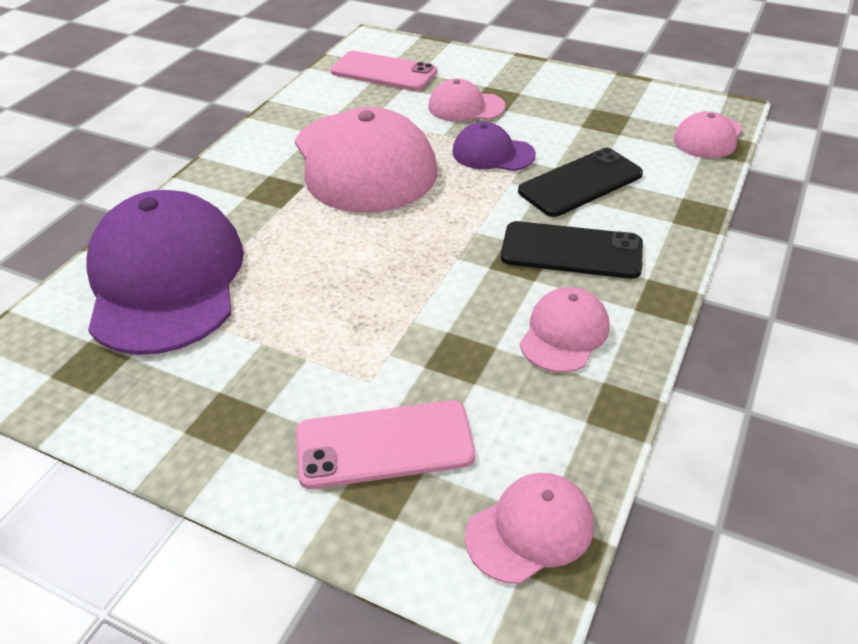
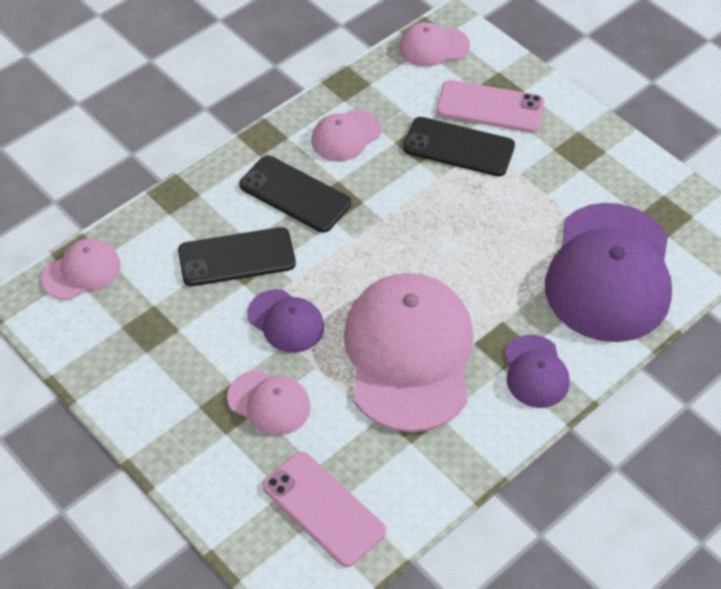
camera: 160 degrees left, 10 degrees up
none -> black phone [403,117,515,176]
none -> purple cap [504,335,570,408]

